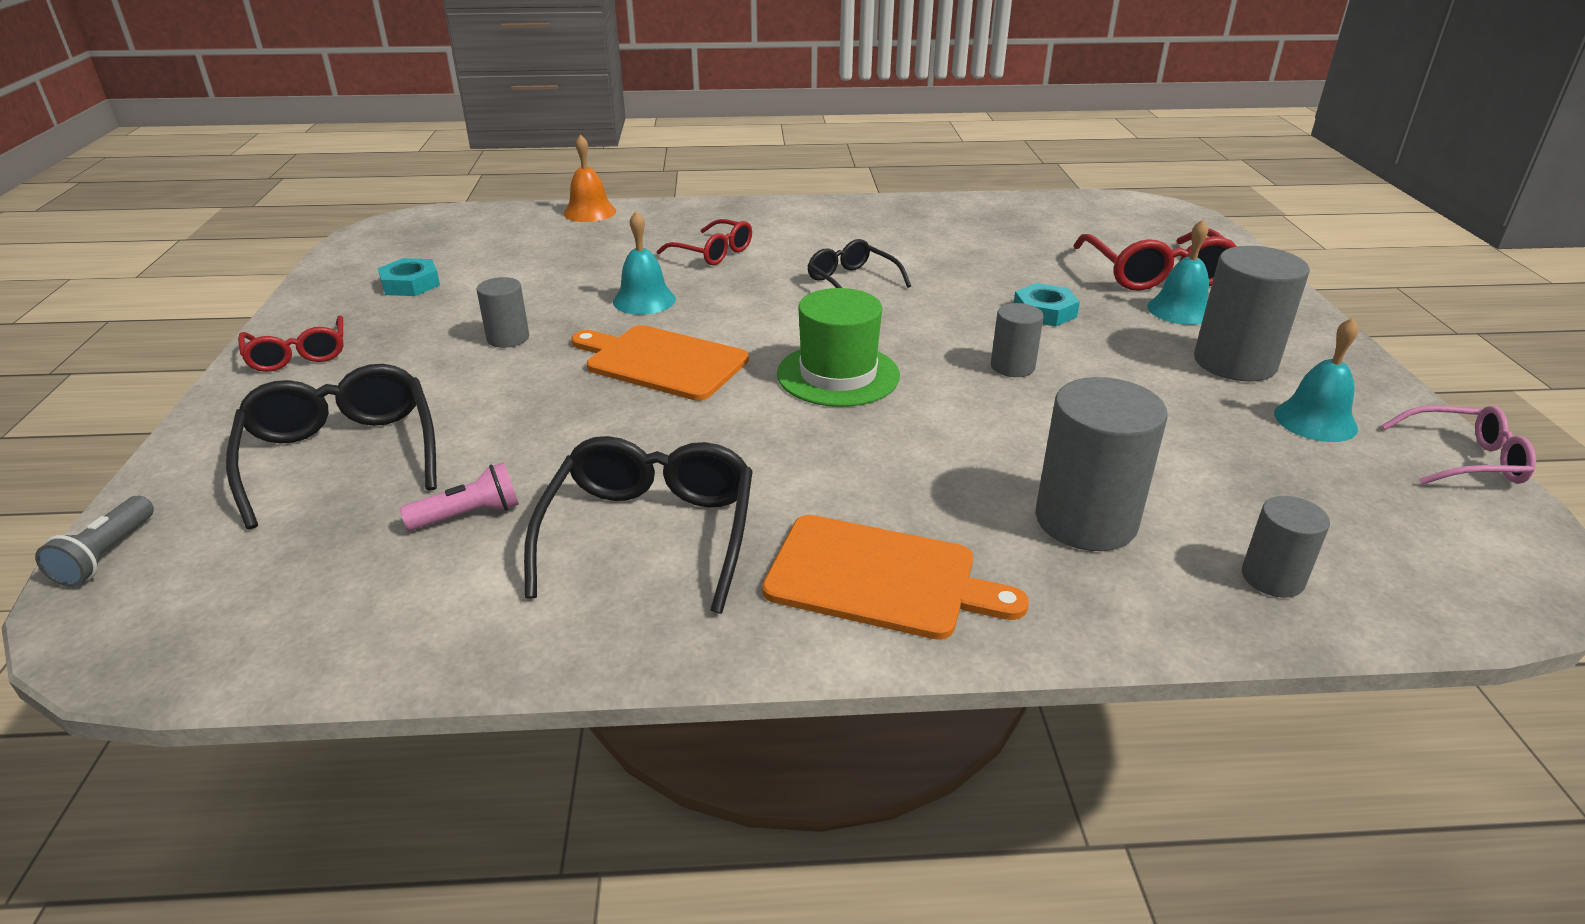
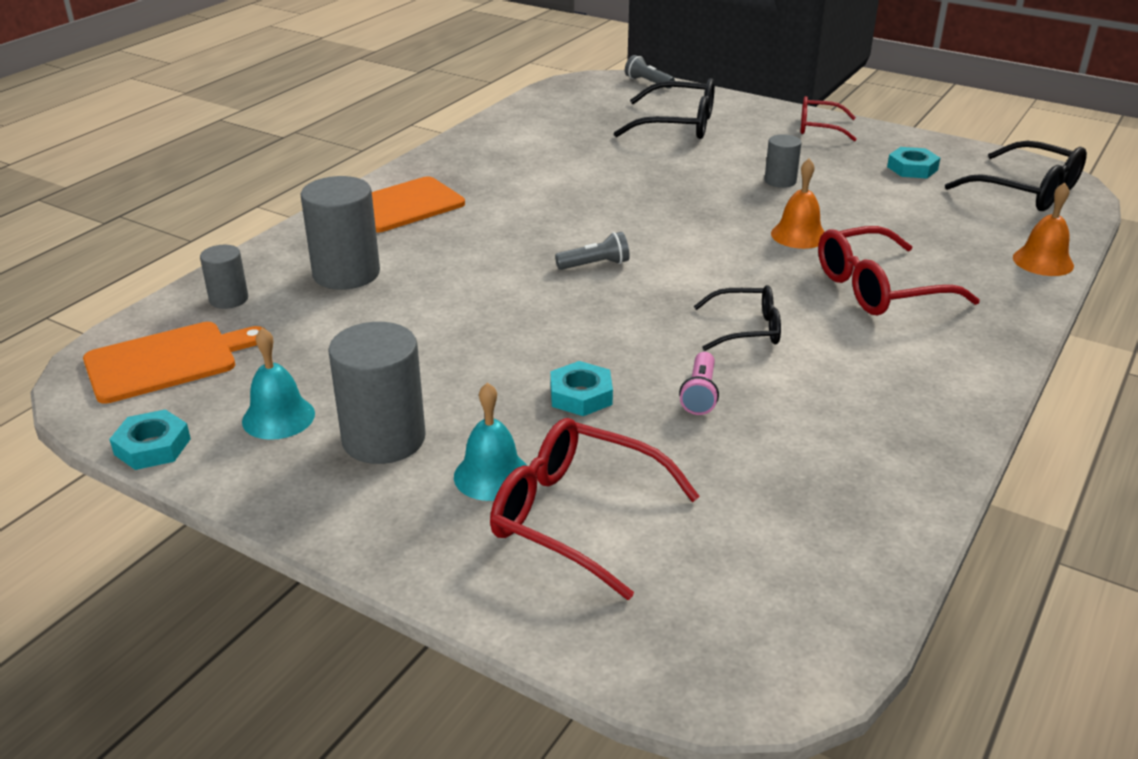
camera: 125 degrees right, 0 degrees up
pink flashlight [400,462,519,531] -> pink flashlight moved to [679,352,719,415]
black glasses [524,436,753,614] -> black glasses moved to [945,141,1087,211]
orange cutting board [571,325,749,401] -> orange cutting board moved to [83,322,266,404]
turquoise bell [613,211,676,315] -> orange bell [771,159,825,249]
red glasses [657,219,752,265] -> red glasses [818,226,980,316], size x1.61
green hat [777,288,900,407] -> grey flashlight [555,232,630,270]
grey cylinder [991,303,1044,377] -> none
pink glasses [1382,405,1536,485] -> turquoise nut [109,409,191,470]

